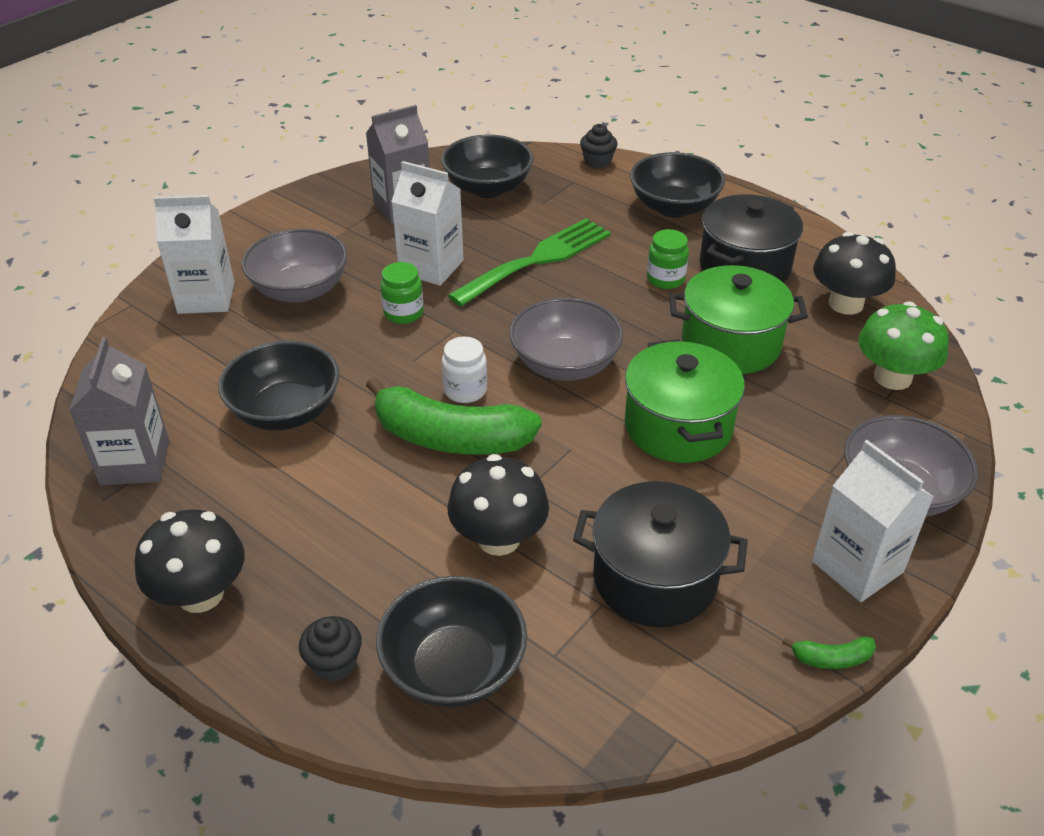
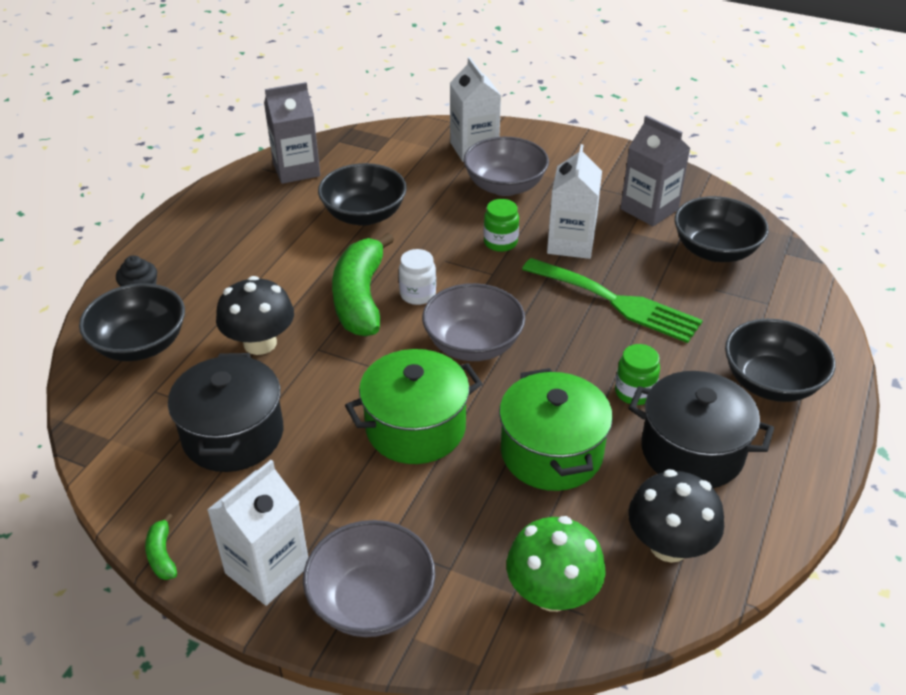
camera: 75 degrees right, 0 degrees up
black mushroom [135,509,245,613] -> none
black cupcake [580,124,617,168] -> none

